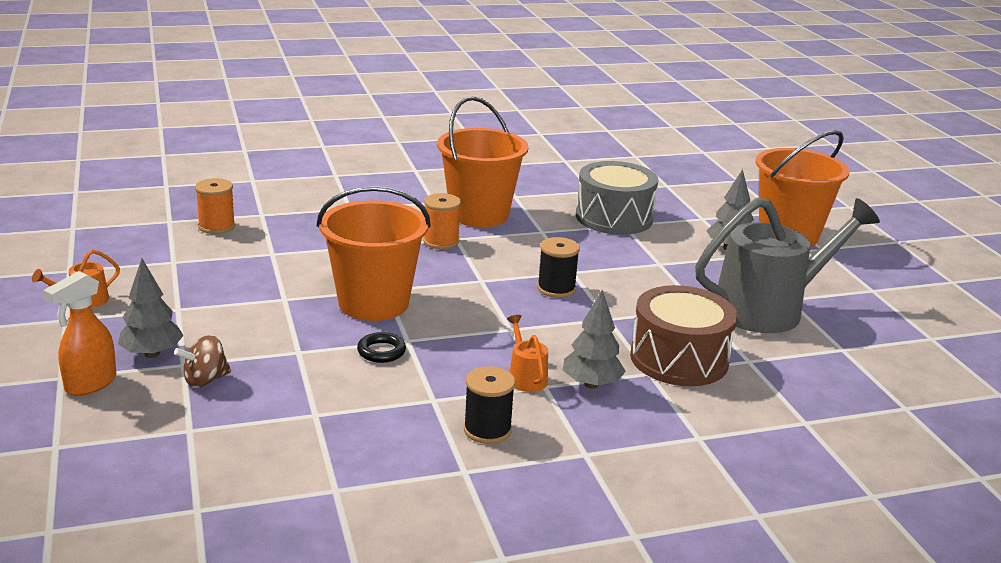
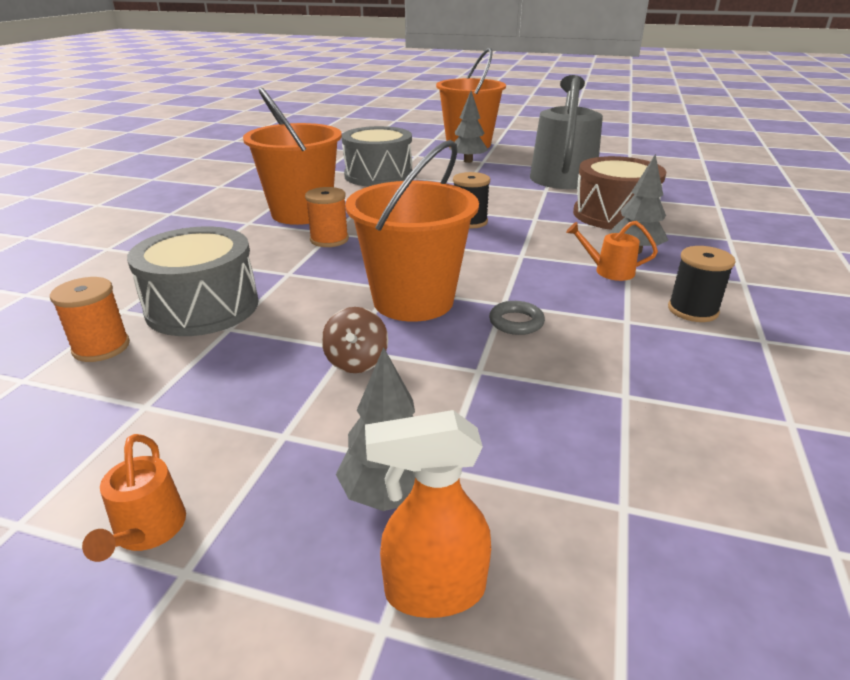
camera: 55 degrees left, 5 degrees up
orange spray bottle [43,271,116,396] -> orange spray bottle turned 105 degrees clockwise [365,410,491,618]
brown spinning top [174,335,231,388] -> brown spinning top moved to [322,307,388,373]
black ring [357,332,406,363] -> grey ring [489,301,545,335]
none -> grey drum [127,226,258,336]

